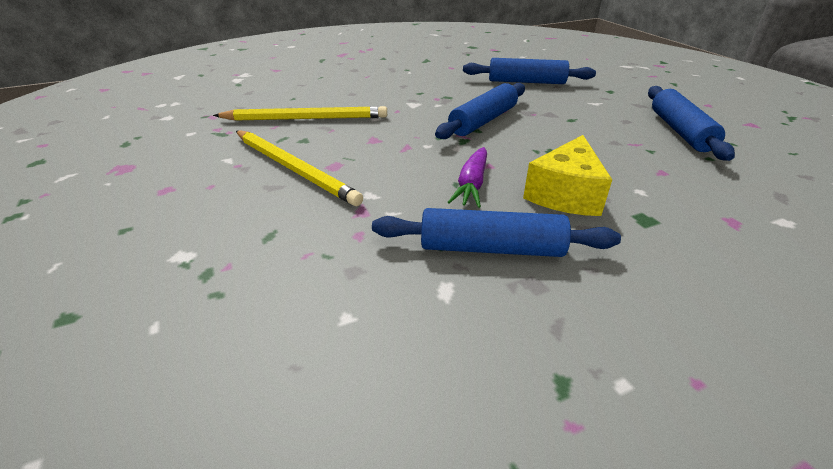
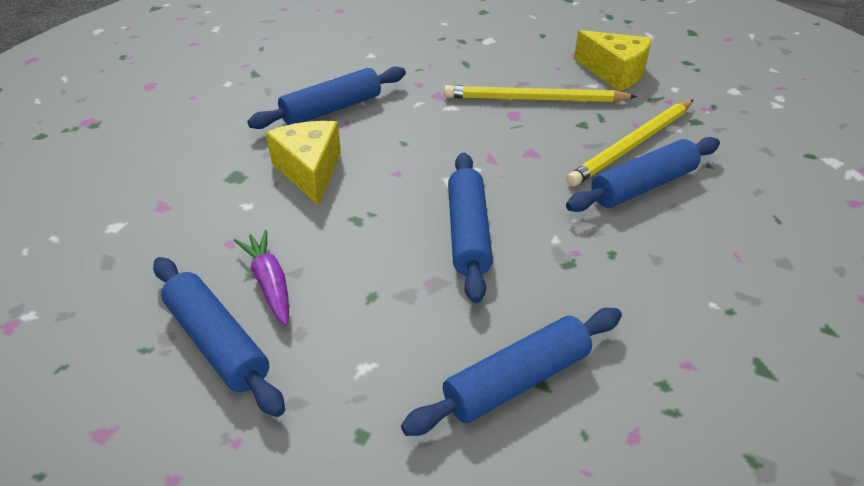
camera: 140 degrees right, 5 degrees up
purple carrot [448,147,487,208] -> purple carrot moved to [234,230,289,326]
none -> blue rolling pin [566,137,720,212]
none -> yellow cheese [574,30,652,91]

